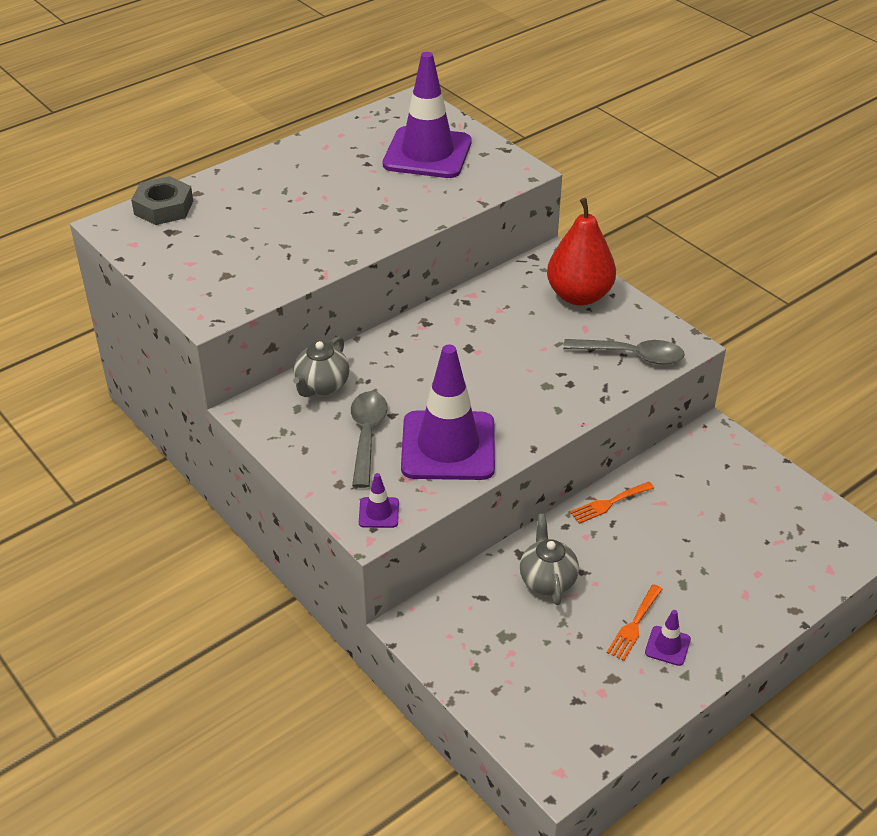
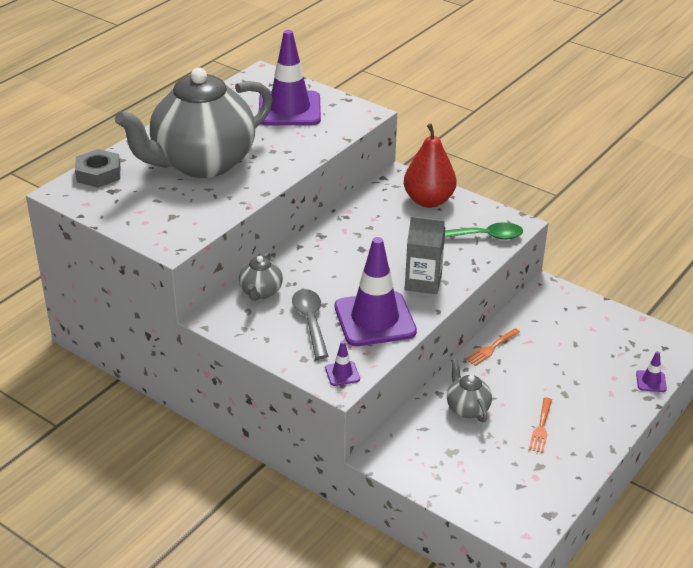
camera: 15 degrees left, 5 degrees down
grey spoon [563,339,685,365] -> green spoon [445,222,523,240]
purple traffic cone [645,610,691,666] -> purple traffic cone moved to [636,351,667,392]
none -> grey teapot [115,68,273,178]
none -> grey carton [405,216,445,294]

